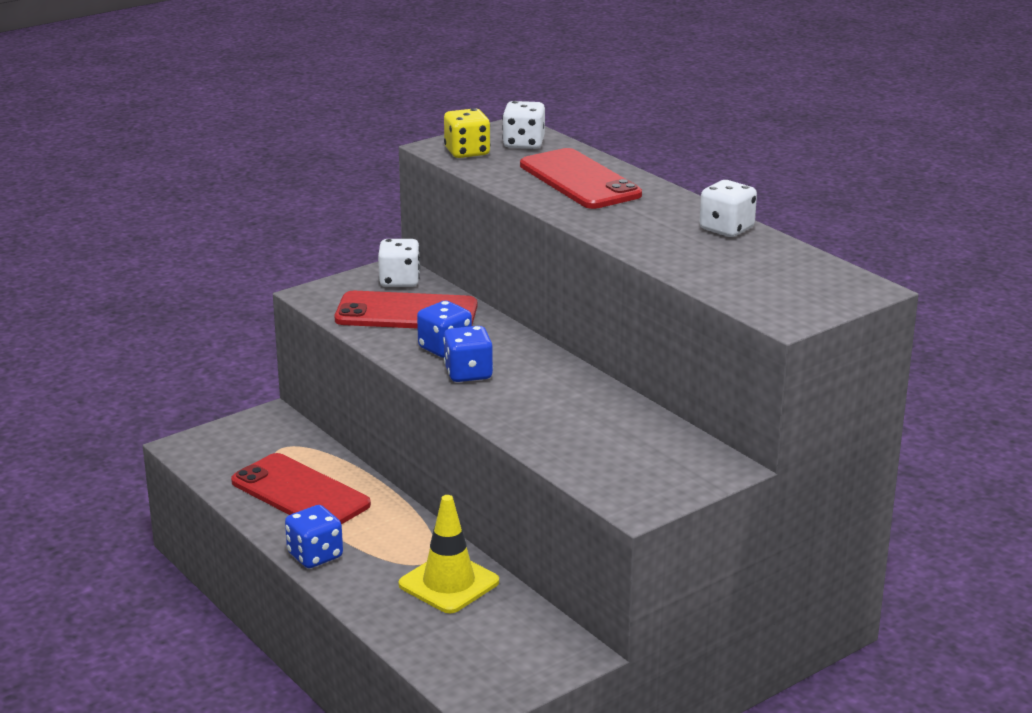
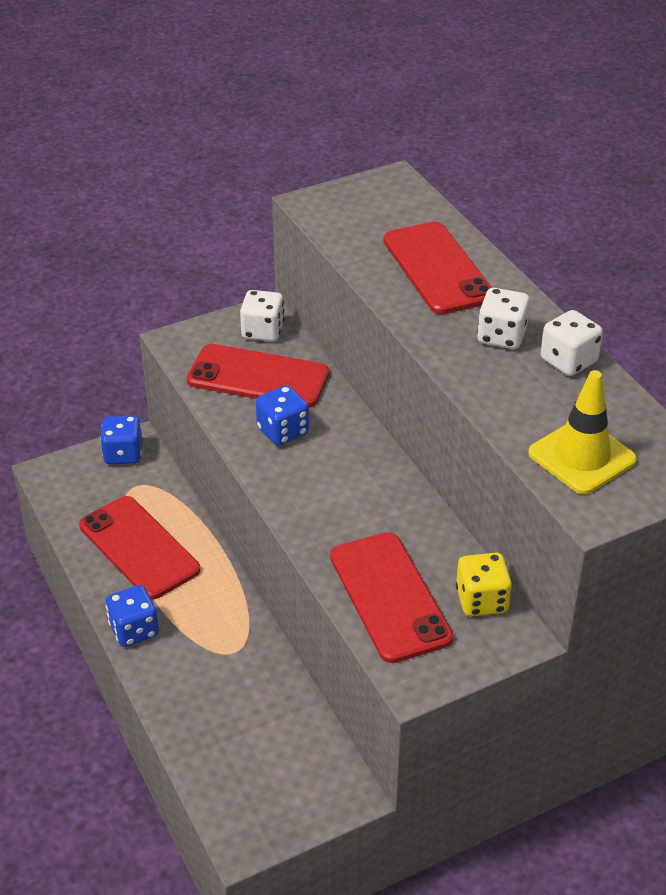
camera: 10 degrees right, 15 degrees up
yellow traffic cone [399,495,499,613] -> yellow traffic cone moved to [528,370,637,494]
blue dice [443,326,493,382] -> blue dice moved to [100,416,142,464]
yellow dice [444,108,490,158] -> yellow dice moved to [456,552,512,616]
white dice [502,101,545,149] -> white dice moved to [477,288,530,349]
none -> red phone [330,532,453,663]

